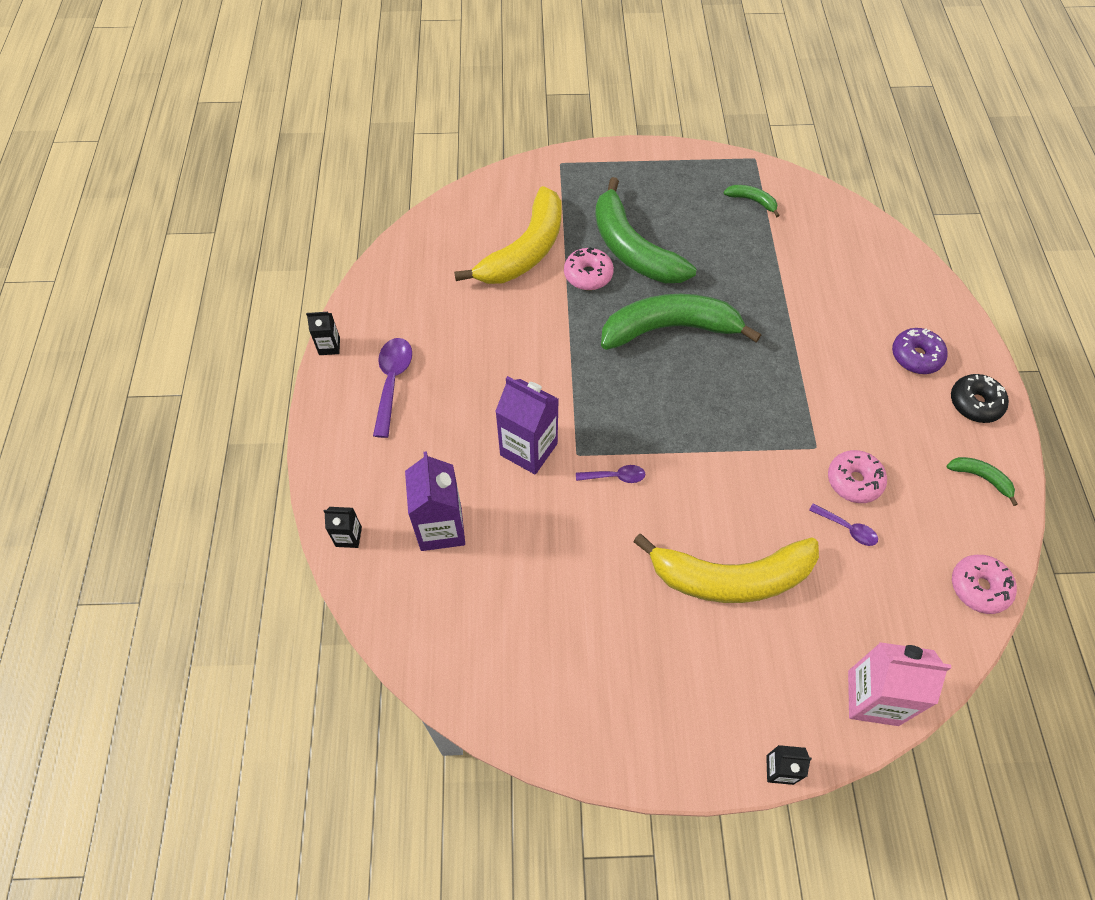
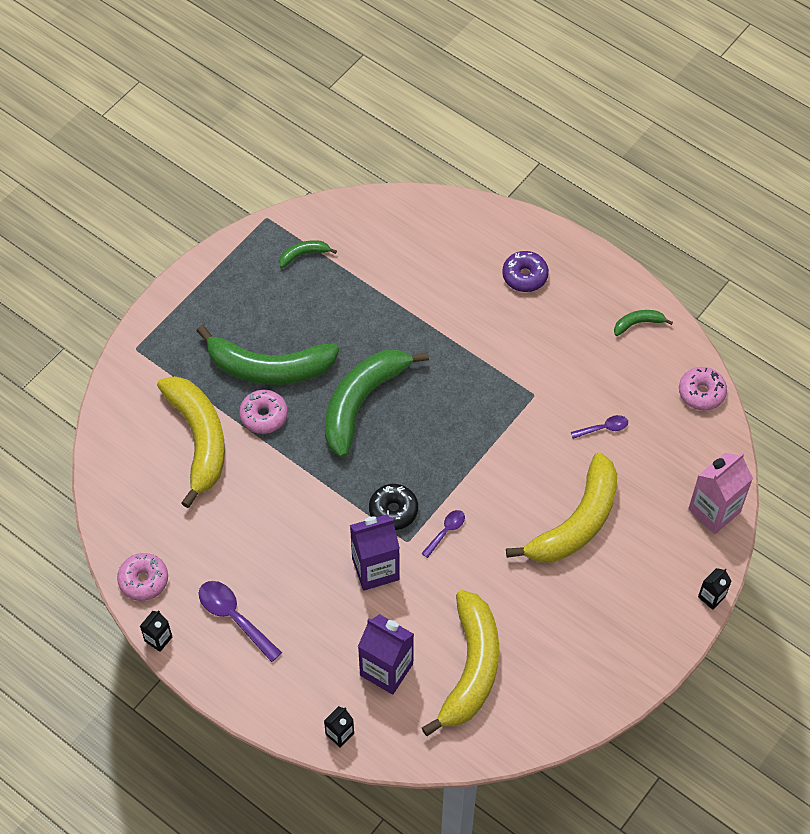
camera: 50 degrees left, 0 degrees up
pink donut [828,450,887,503] -> pink donut moved to [117,553,168,601]
black donut [951,374,1009,423] -> black donut moved to [369,484,418,530]
none -> yellow banana [422,590,499,736]

